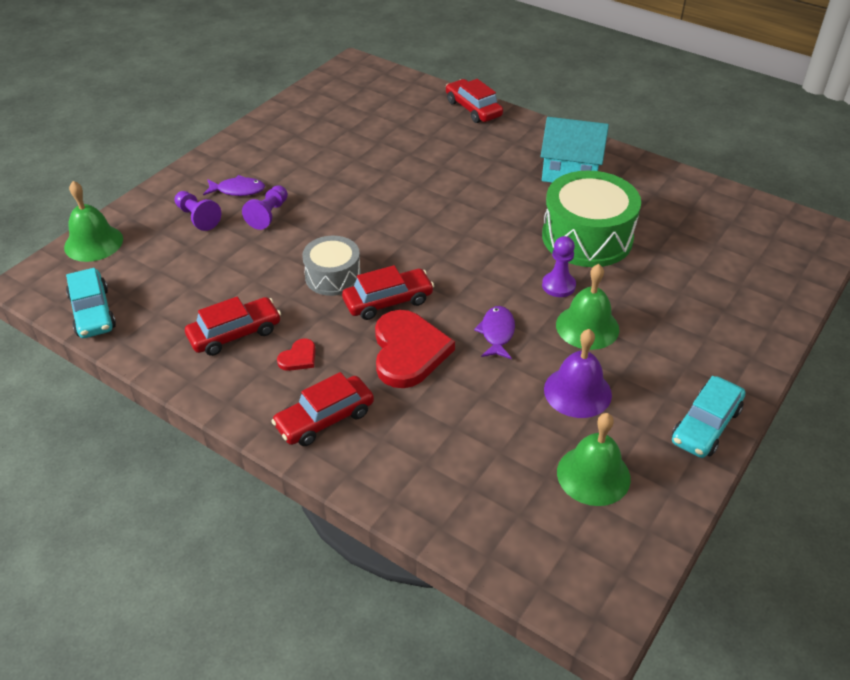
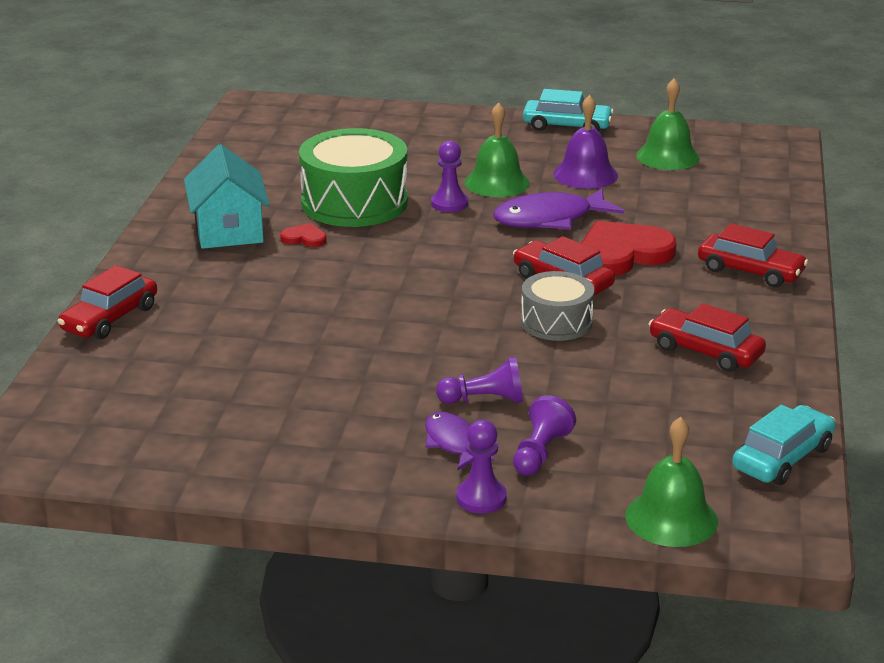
camera: 115 degrees left, 15 degrees down
red heart [277,338,316,371] -> red heart moved to [280,223,327,247]
purple fish [474,306,515,359] -> purple fish [493,188,624,230], size x1.68
none -> purple pawn [456,420,507,514]

